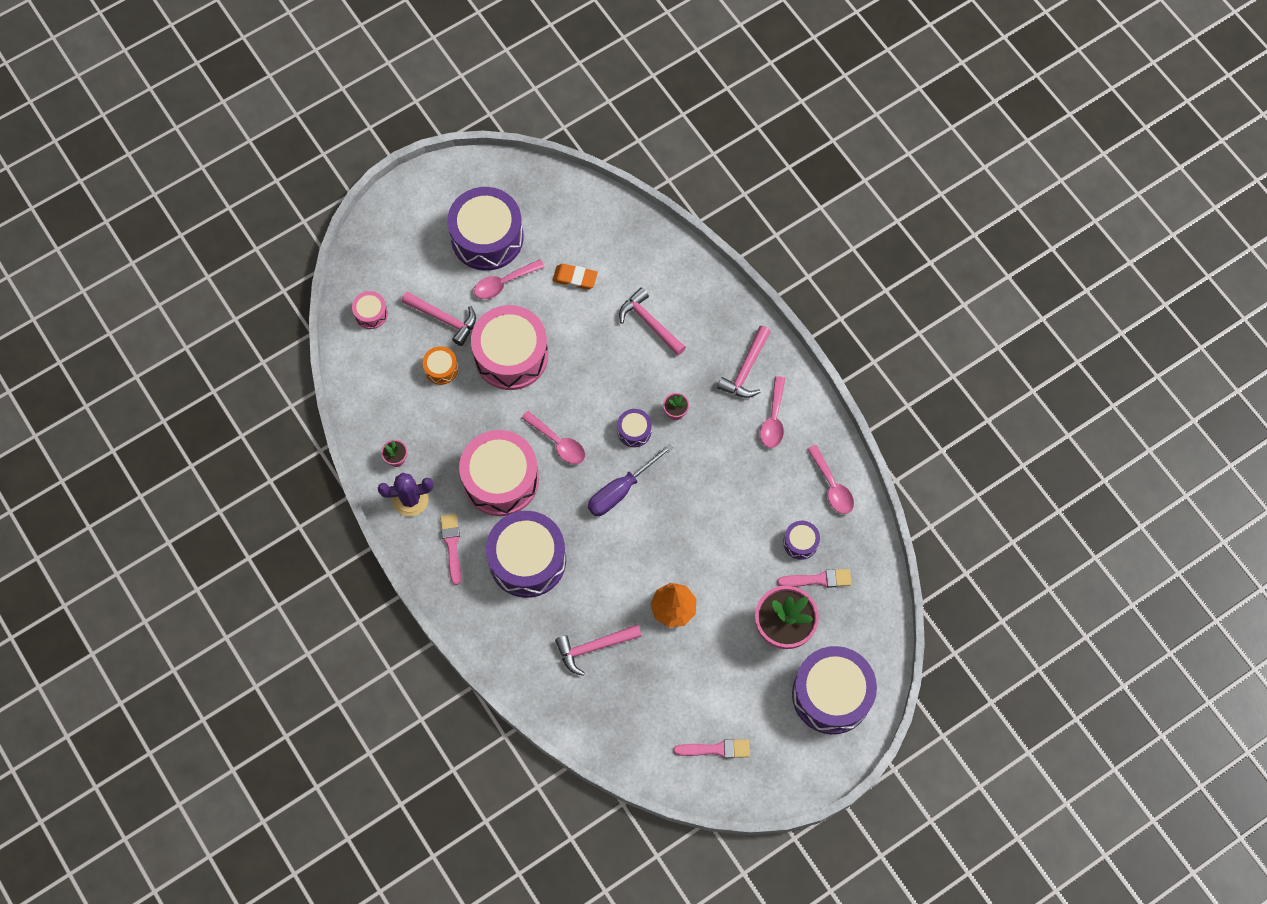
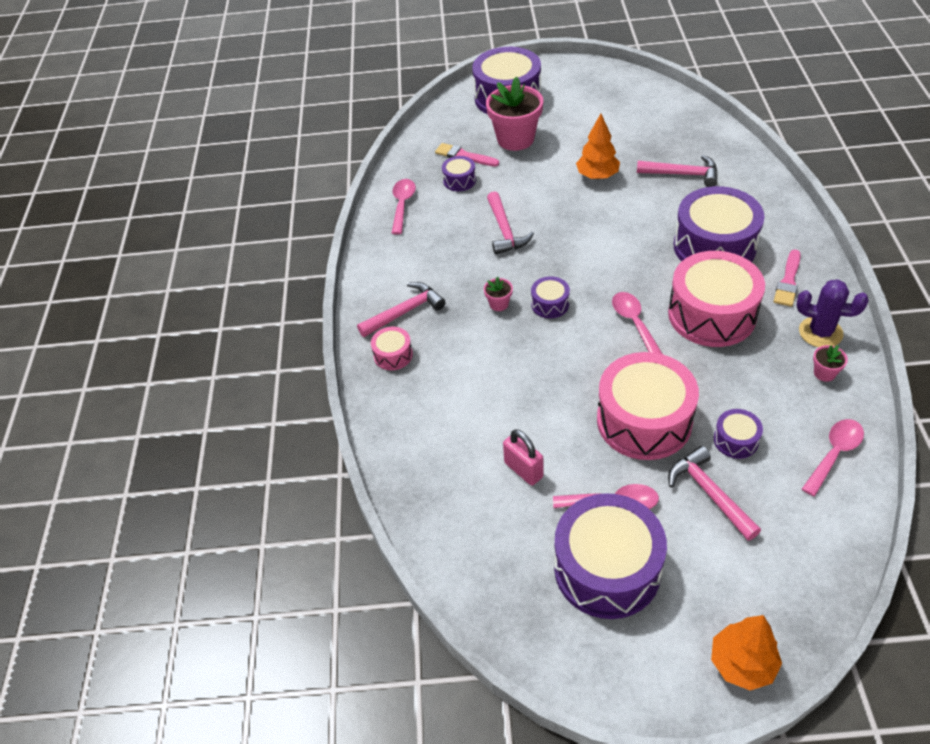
camera: 145 degrees left, 20 degrees down
pink drum [352,291,388,329] -> pink drum moved to [371,327,413,370]
orange drum [423,346,458,385] -> purple drum [714,409,763,459]
orange eraser [552,264,598,290] -> pink padlock [503,429,543,486]
purple screwdriver [588,444,673,516] -> none
pink hammer [619,288,686,356] -> pink hammer moved to [487,191,534,254]
pink brush [673,739,750,758] -> none
pink spoon [760,376,785,448] -> pink spoon moved to [802,419,864,497]
none -> orange tree [711,615,782,690]

